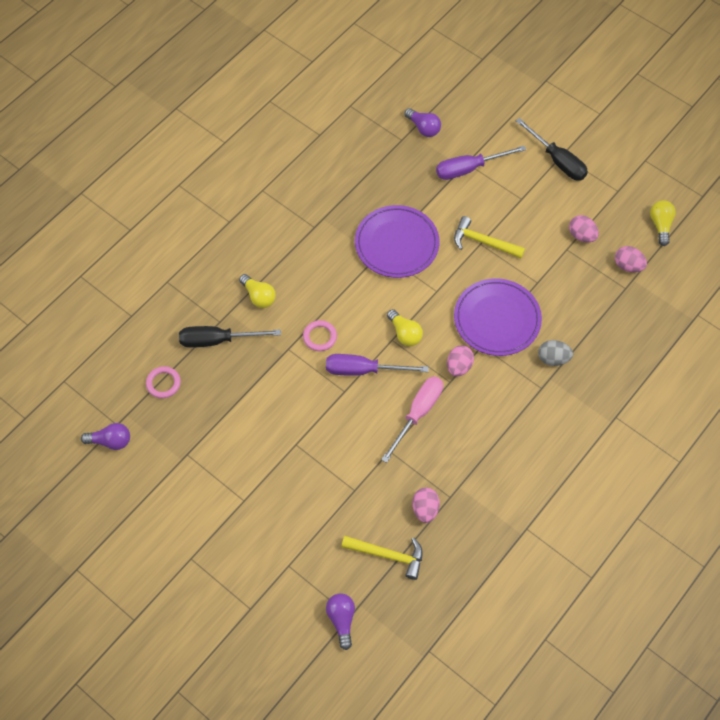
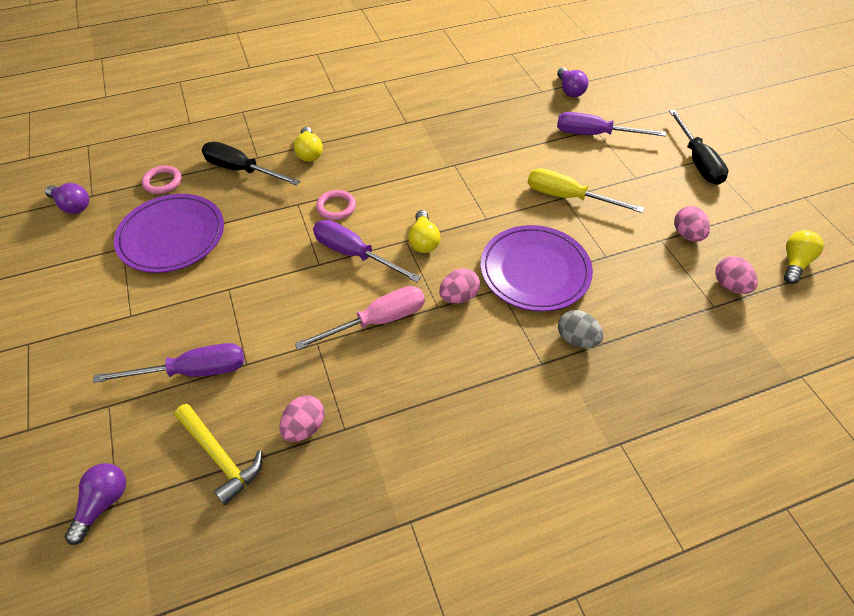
camera: 30 degrees right, 10 degrees down
purple plate [355,205,439,278] -> purple plate moved to [114,194,224,273]
yellow hammer [454,216,525,258] -> yellow screwdriver [528,168,644,213]
none -> purple screwdriver [93,343,244,383]

